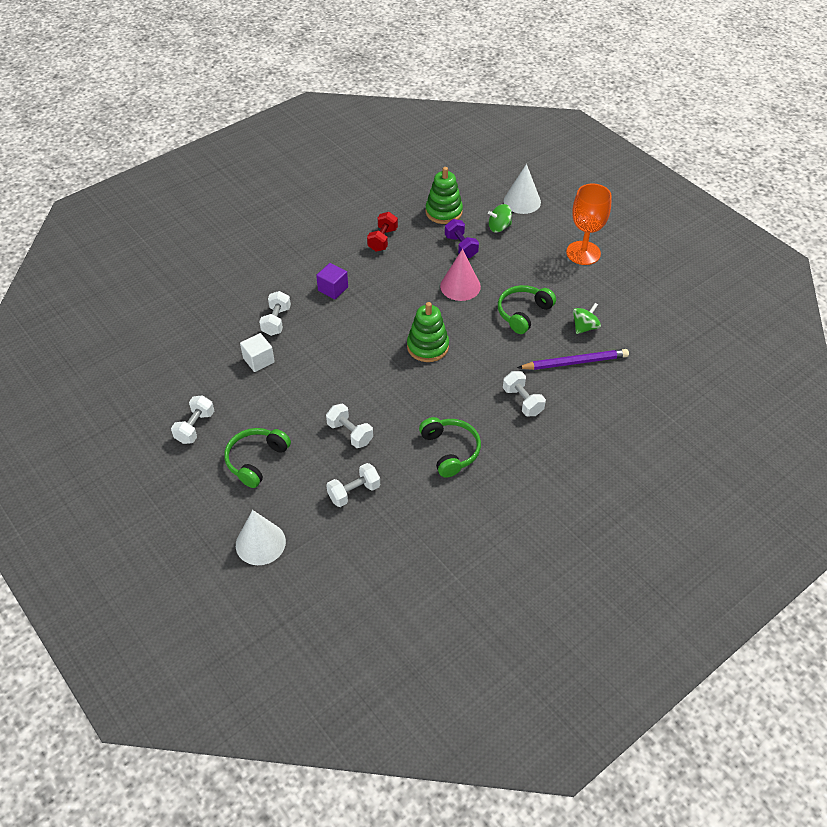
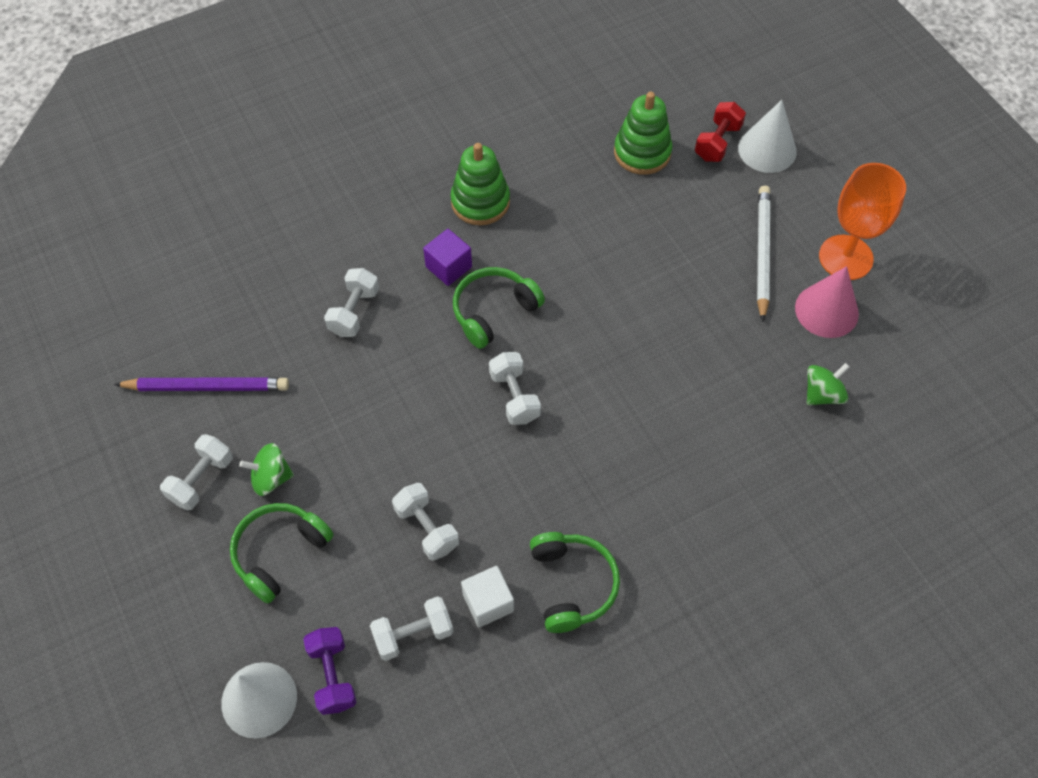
camera: 10 degrees right, 10 degrees up
white cube [240,333,275,372] -> white cube moved to [461,566,514,628]
red dumbbell [367,212,398,252] -> red dumbbell moved to [695,102,746,162]
green stacking toy [407,302,449,362] -> green stacking toy moved to [450,143,510,225]
pink cone [440,249,481,301] -> pink cone moved to [795,266,859,338]
purple dumbbell [445,219,479,258] -> purple dumbbell moved to [303,627,356,715]
green spinning top [488,204,512,232] -> green spinning top moved to [239,443,294,496]
green headphones [498,285,556,334] -> green headphones moved to [453,267,545,349]
white dumbbell [503,371,546,416] -> white dumbbell moved to [489,352,541,425]
purple pencil [517,349,629,370] -> purple pencil moved to [114,377,289,391]
none -> white pencil [757,186,771,322]

